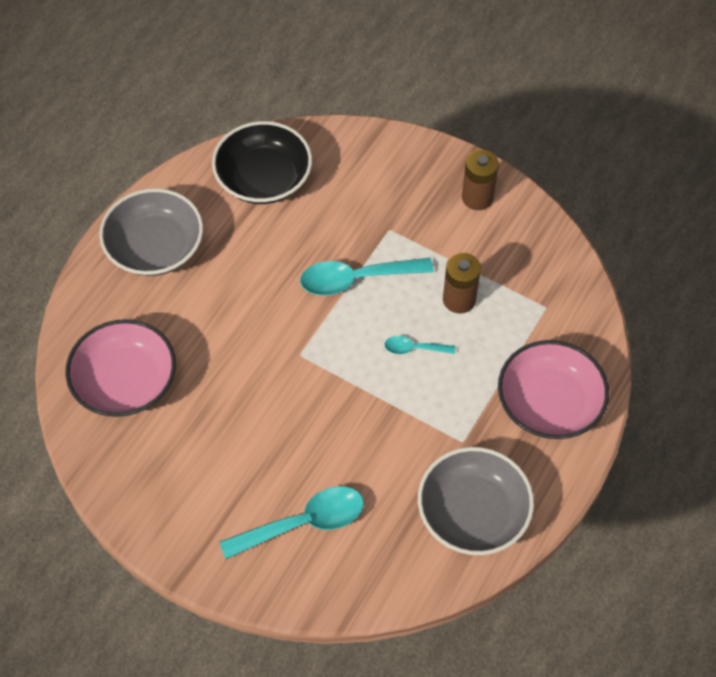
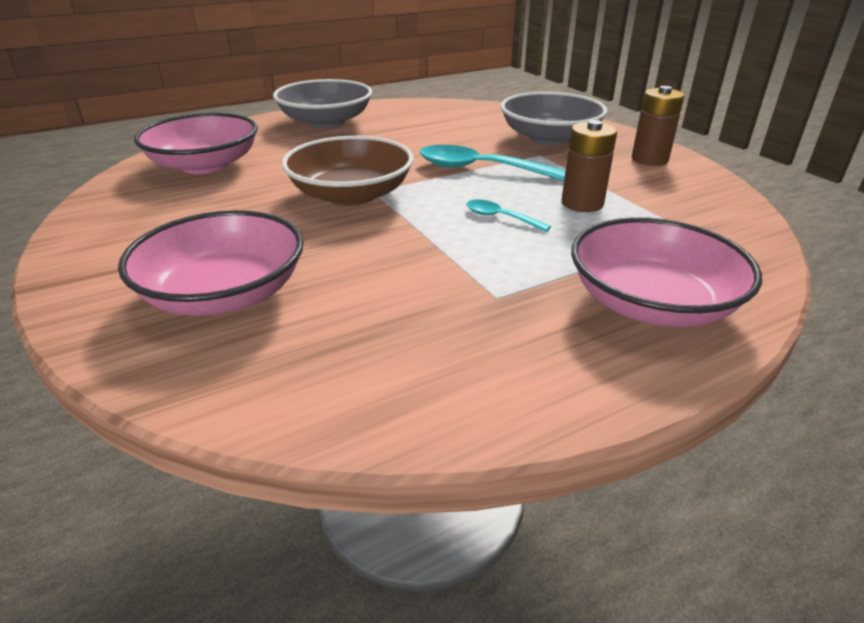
camera: 30 degrees right, 25 degrees down
black bowl [212,121,312,204] -> none
turquoise spoon [220,486,364,559] -> pink bowl [118,210,304,316]
grey bowl [418,447,534,555] -> grey bowl moved to [500,92,608,145]
none -> brown bowl [282,136,414,206]

